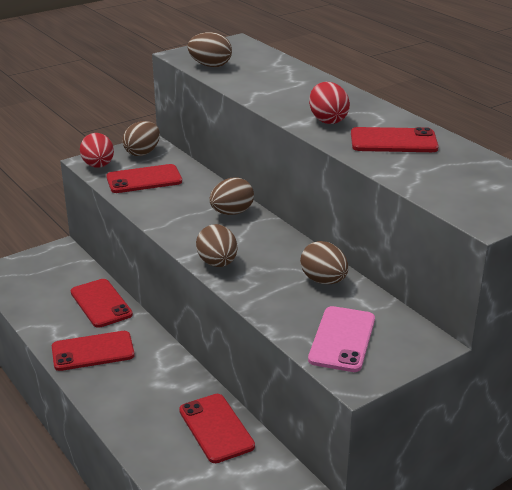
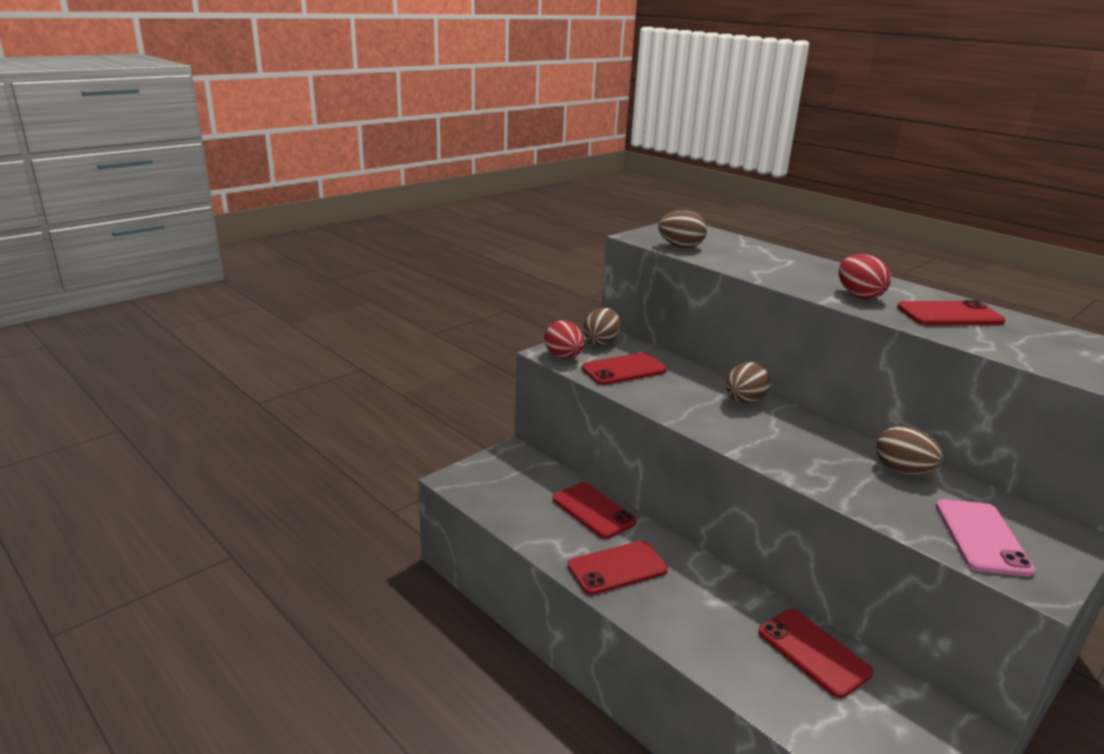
camera: 10 degrees left, 5 degrees down
brown egg [196,224,237,267] -> none

